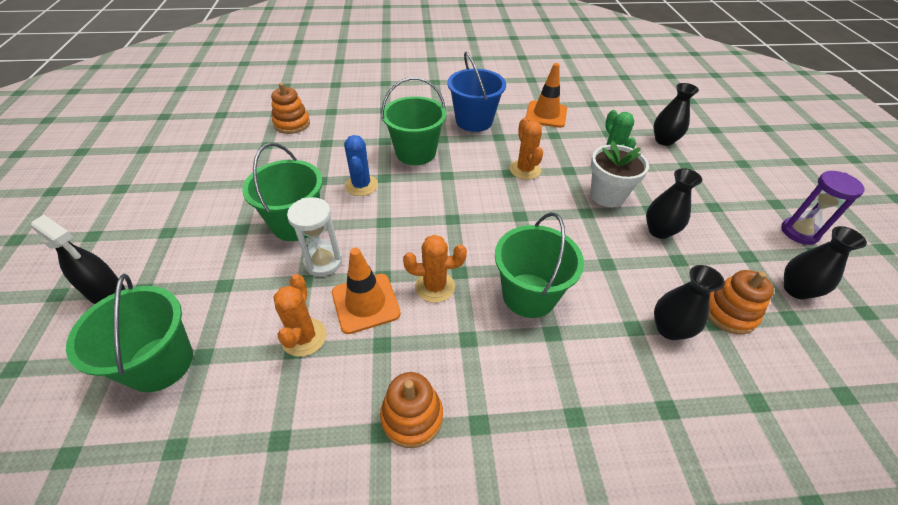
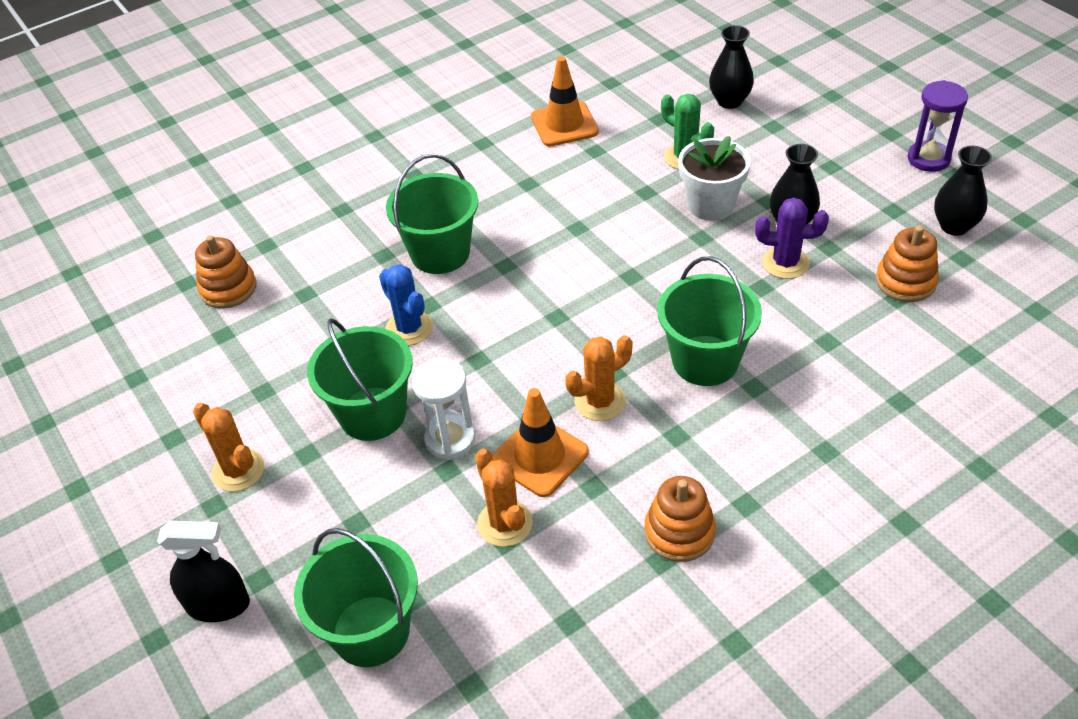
camera: 25 degrees left, 0 degrees up
blue bucket [447,52,506,132] -> none
orange cactus [510,118,543,180] -> orange cactus moved to [193,403,264,492]
black vase [654,265,725,340] -> none
none -> purple cactus [755,198,829,279]

